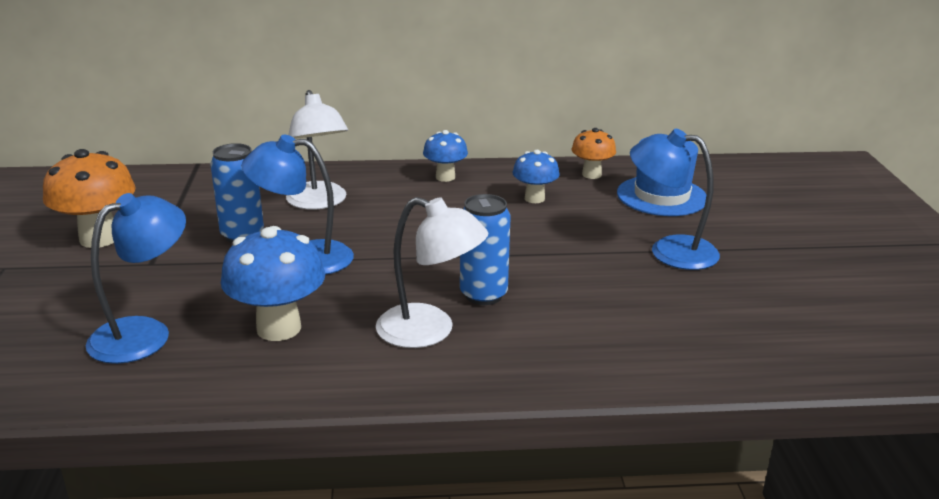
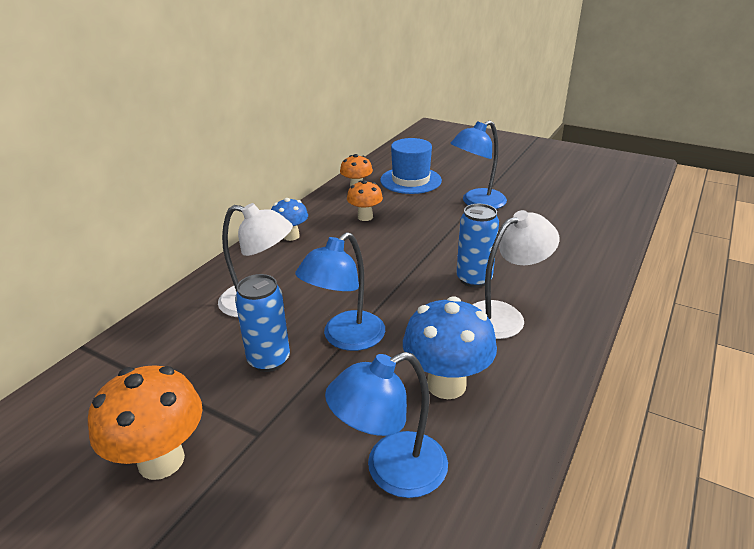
camera: 55 degrees left, 5 degrees up
blue lamp [86,193,186,364] -> blue lamp turned 105 degrees counterclockwise [325,352,448,498]
blue mushroom [512,150,560,203] -> orange mushroom [347,180,383,221]

